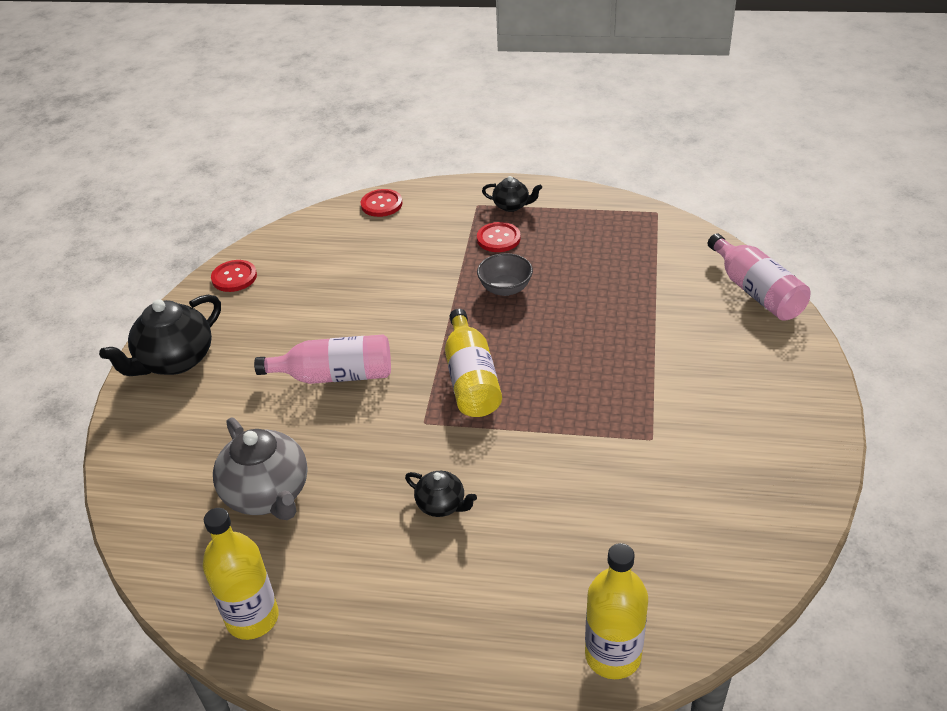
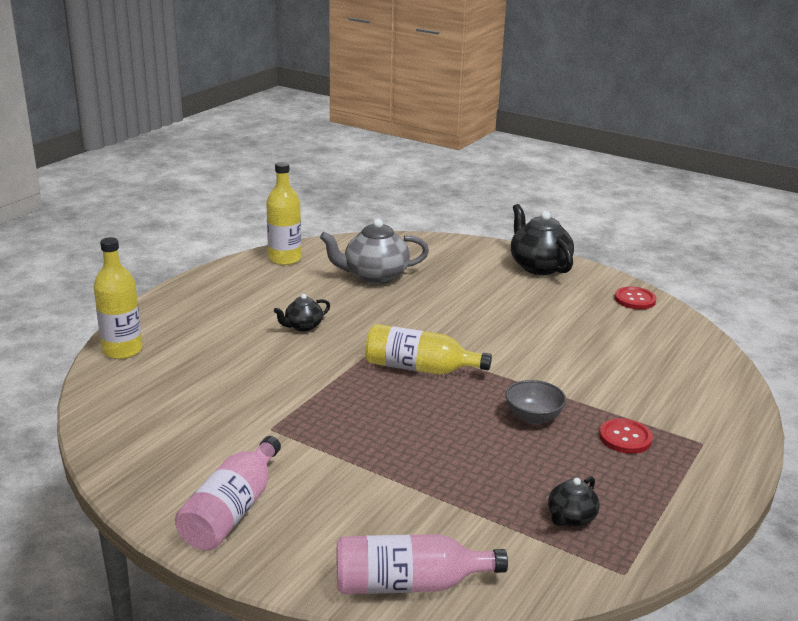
camera: 110 degrees right, 15 degrees down
pink bottle [254,334,391,384] -> pink bottle moved to [175,436,281,550]
red button [361,189,402,217] -> none
black teapot [482,176,542,212] -> black teapot moved to [548,477,600,527]

